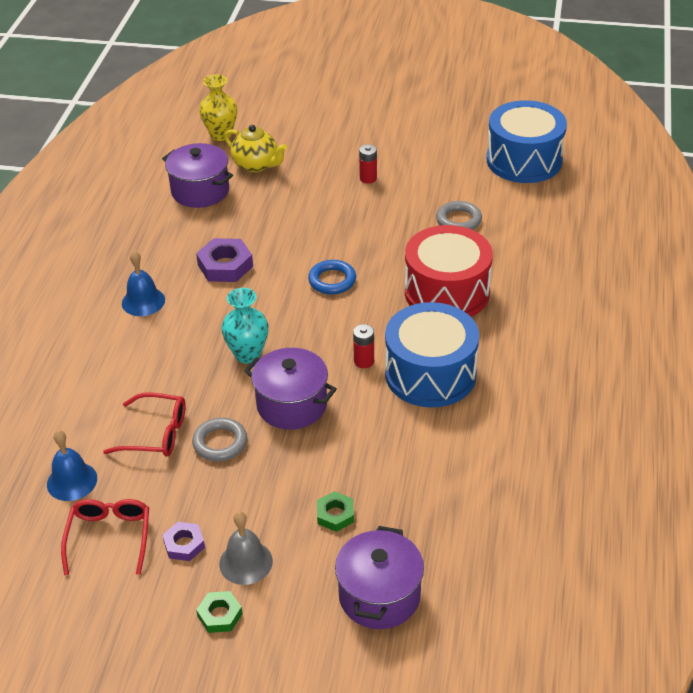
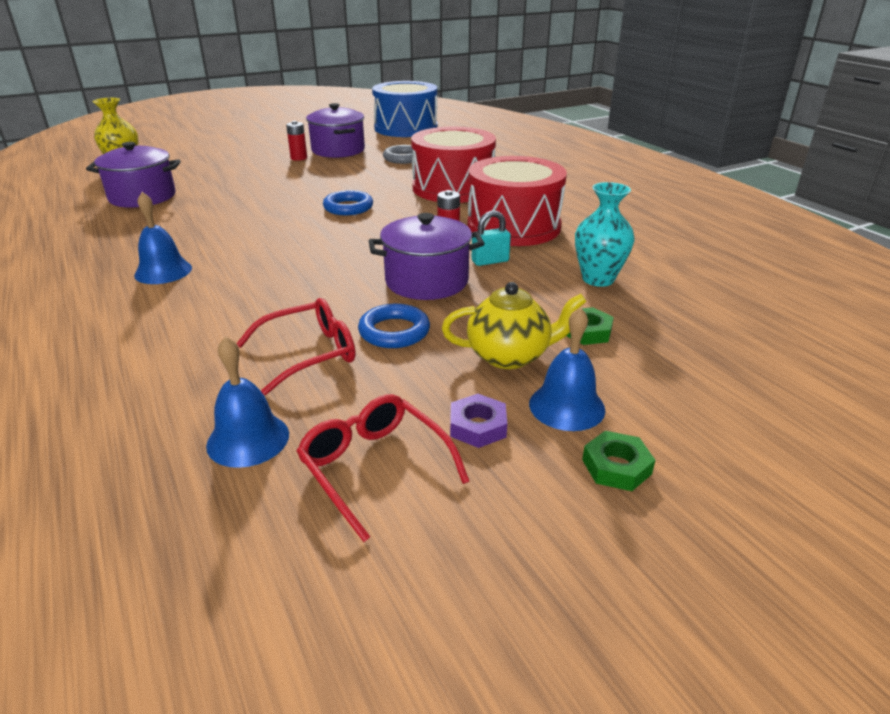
camera: 40 degrees left, 10 degrees down
grey ring [192,418,247,462] -> blue ring [358,304,430,348]
purple nut [196,238,253,282] -> none
grey bell [219,511,273,585] -> blue bell [529,307,605,431]
turquoise vase [221,288,268,364] -> turquoise vase moved to [575,182,635,287]
yellow teapot [224,125,287,172] -> yellow teapot moved to [442,282,587,369]
purple pot [335,526,424,629] -> purple pot moved to [306,103,365,158]
blue drum [385,302,479,408] -> red drum [468,156,567,246]
none -> turquoise padlock [472,210,511,266]

